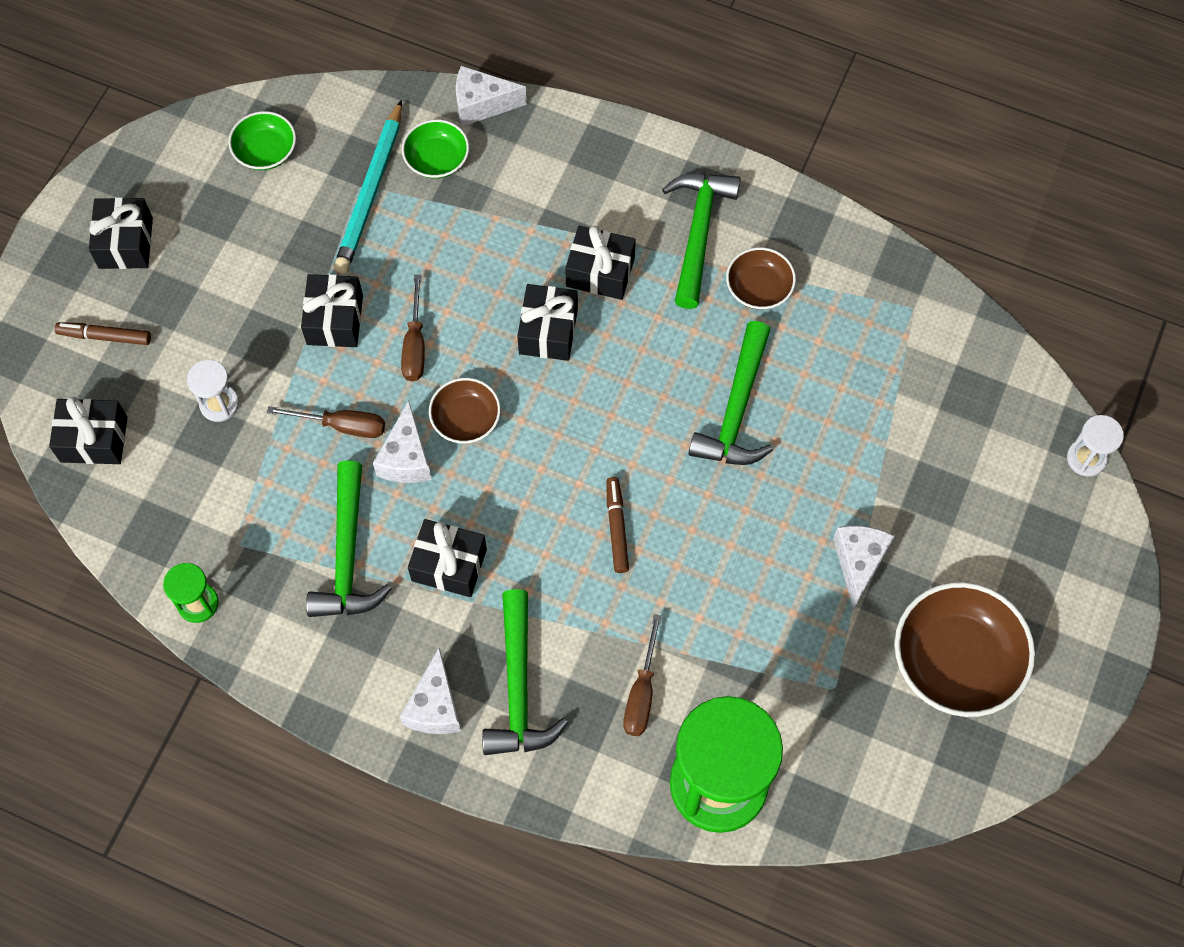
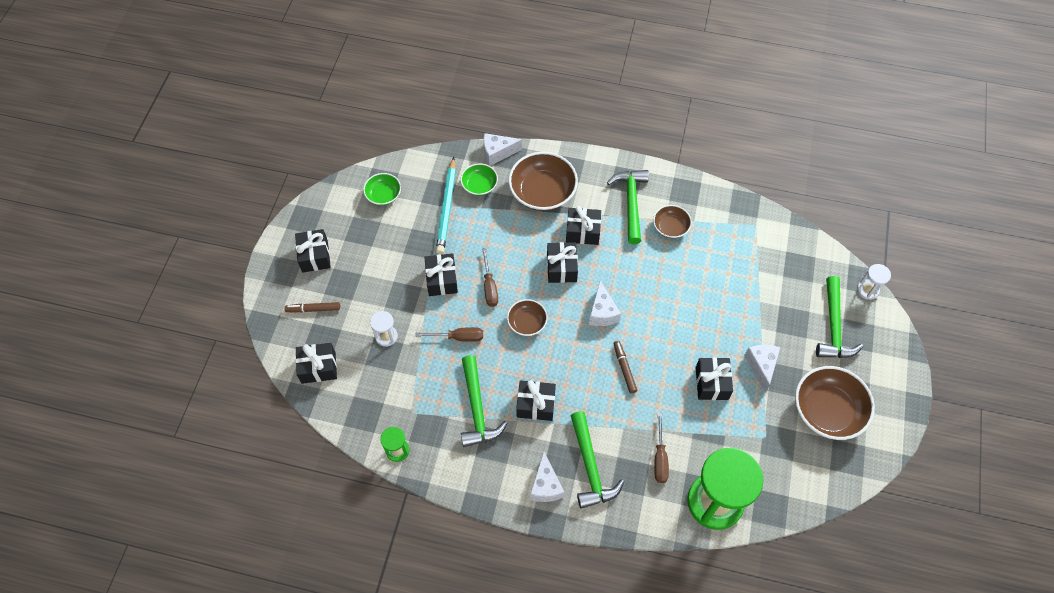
camera: 10 degrees left, 5 degrees down
white cheese [373,400,432,483] -> white cheese moved to [589,281,621,326]
green hammer [688,321,773,465] -> green hammer moved to [816,276,863,358]
none -> brown bowl [508,152,578,211]
none -> black gift [696,357,733,400]

